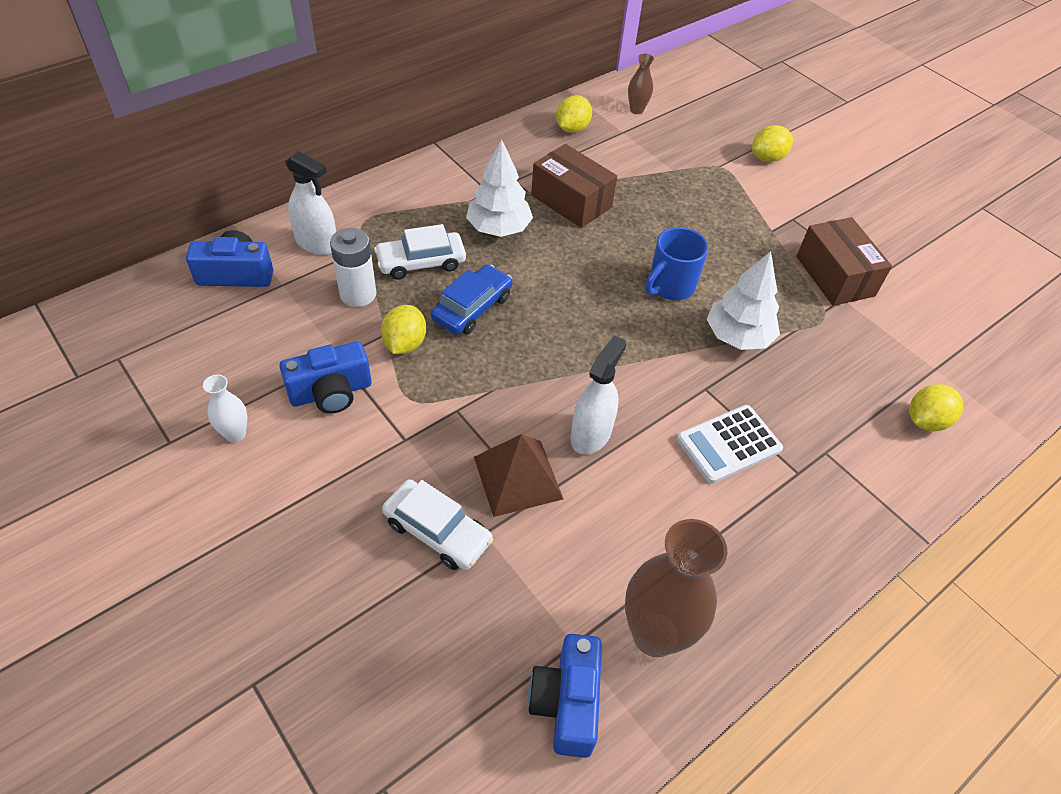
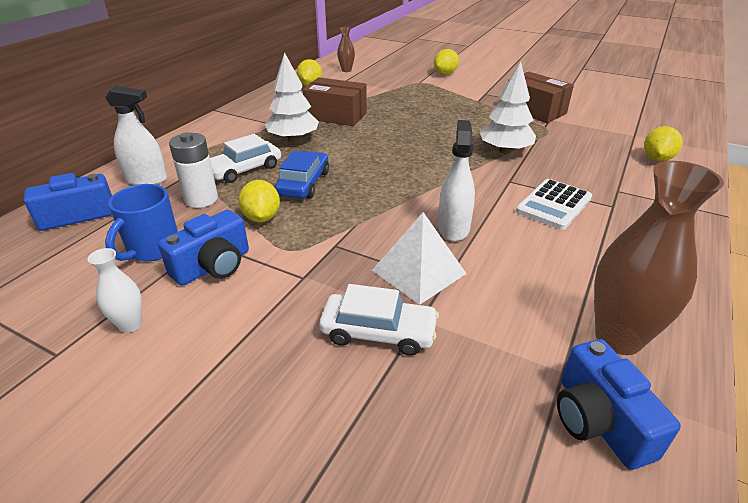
camera: 20 degrees left, 15 degrees down
brown pyramid [474,434,563,517] -> white pyramid [372,212,467,305]
blue mug [645,227,708,300] -> blue mug moved to [105,184,178,261]

